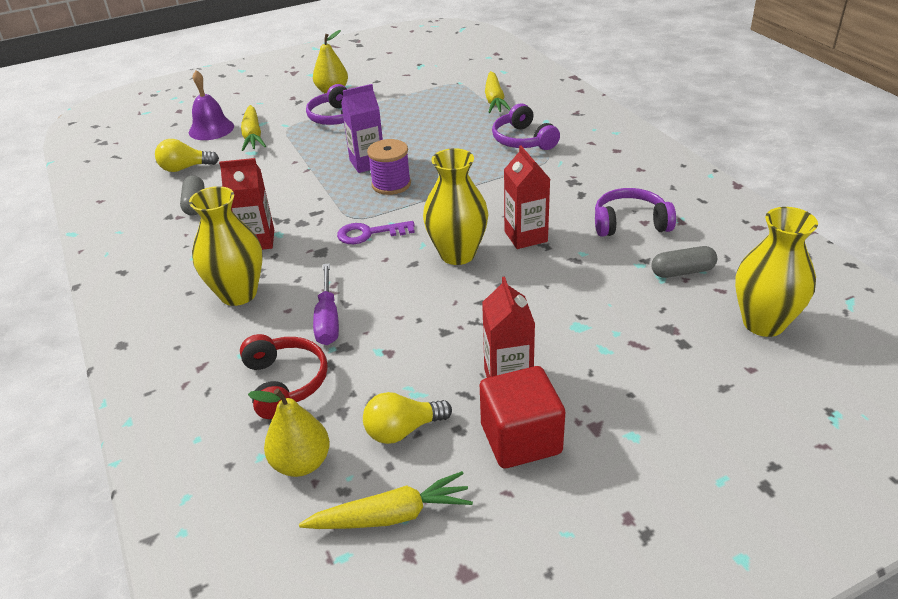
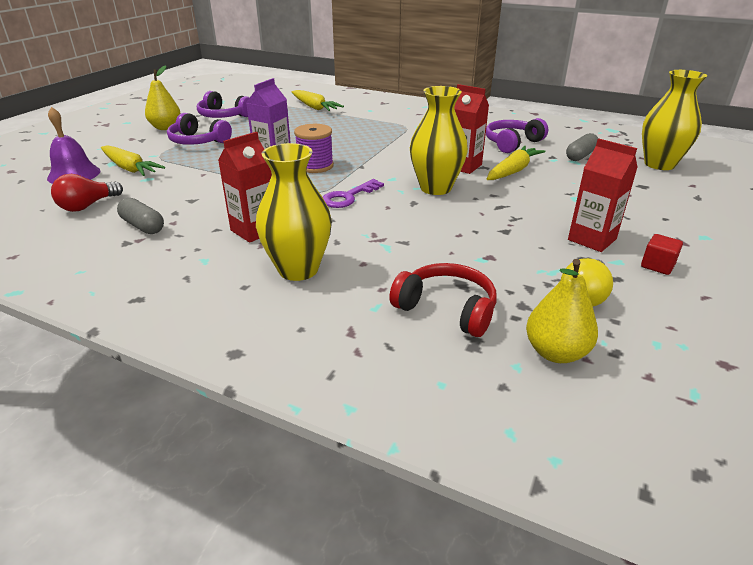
camera: 40 degrees left, 5 degrees down
yellow light bulb [155,139,219,172] -> red light bulb [51,174,123,212]
yellow carrot [299,471,473,529] -> yellow carrot moved to [487,146,546,180]
purple screwdriver [313,263,339,345] -> none
red cube [480,366,565,468] -> red cube [641,234,683,275], size x0.48
purple headphones [492,103,560,150] -> purple headphones moved to [197,91,250,118]

